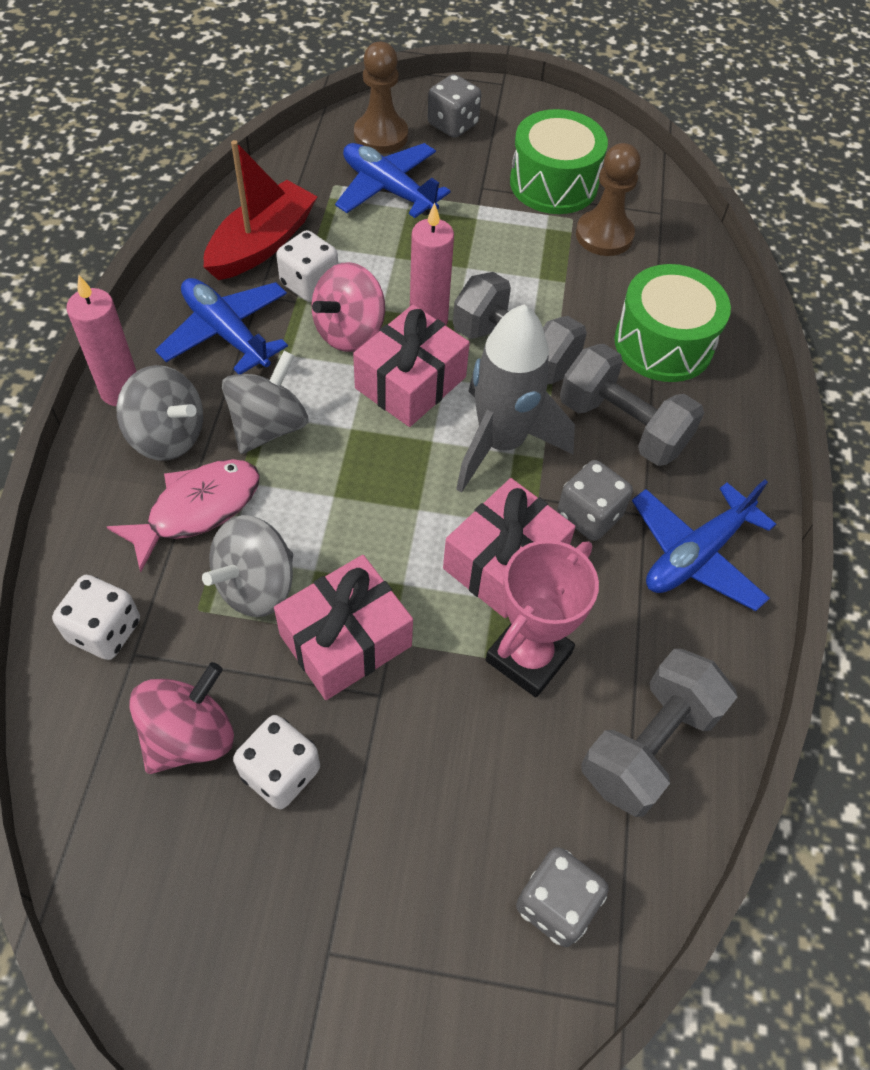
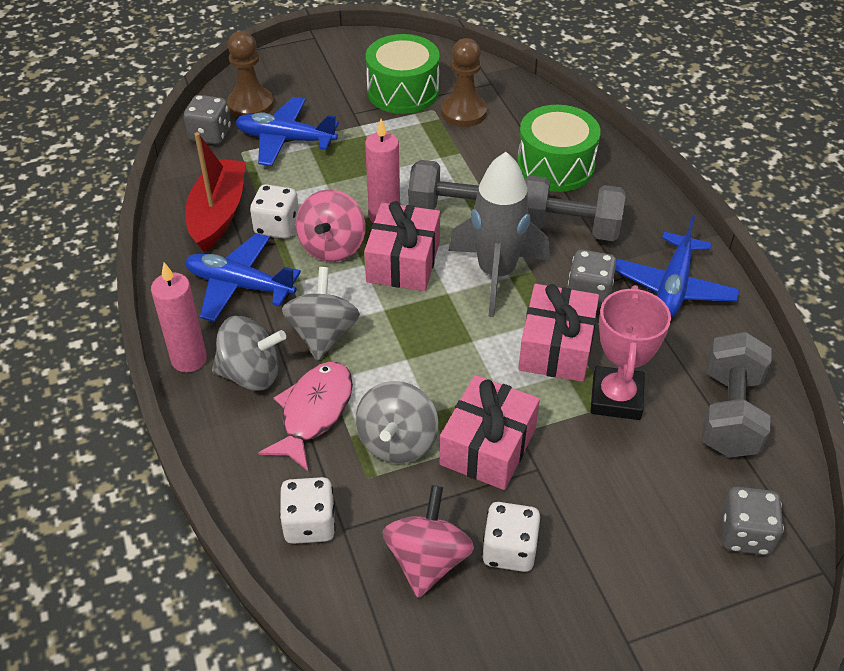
camera: 25 degrees left, 10 degrees down
grey dice [427,74,481,138] -> grey dice moved to [184,95,231,145]

